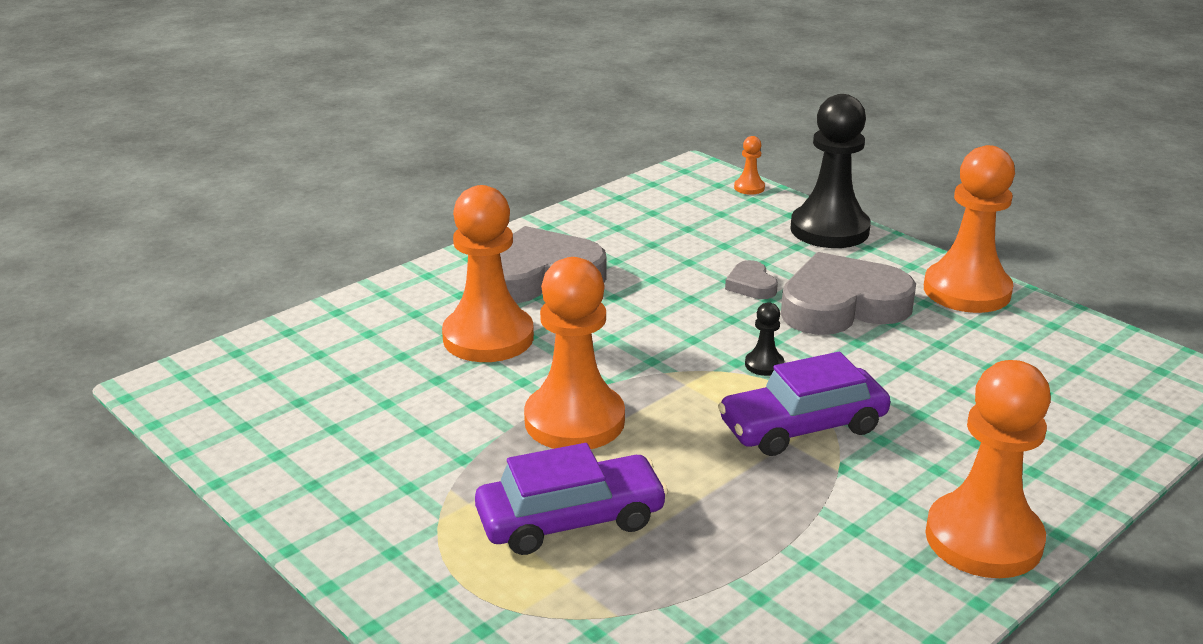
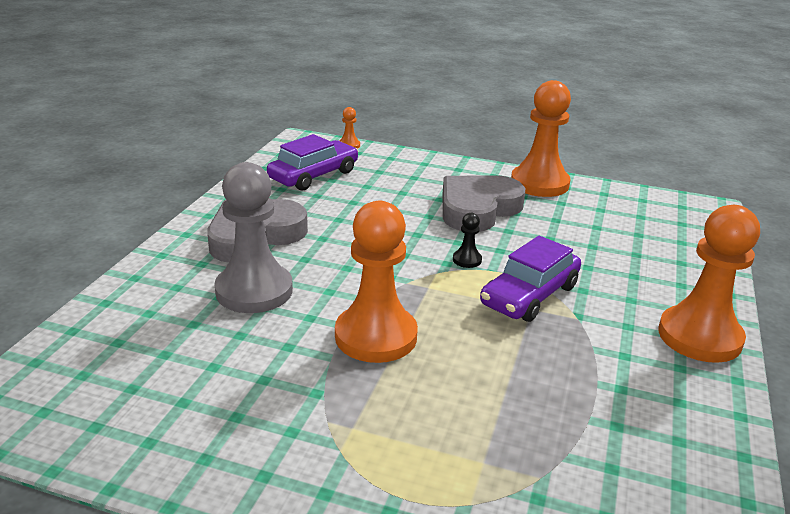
camera: 30 degrees left, 0 degrees up
orange pawn [442,185,534,362] -> grey pawn [214,162,293,313]
purple car [475,443,668,555] -> purple car moved to [267,134,359,191]
grey heart [725,260,778,299] -> none
black pawn [790,94,871,248] -> none

